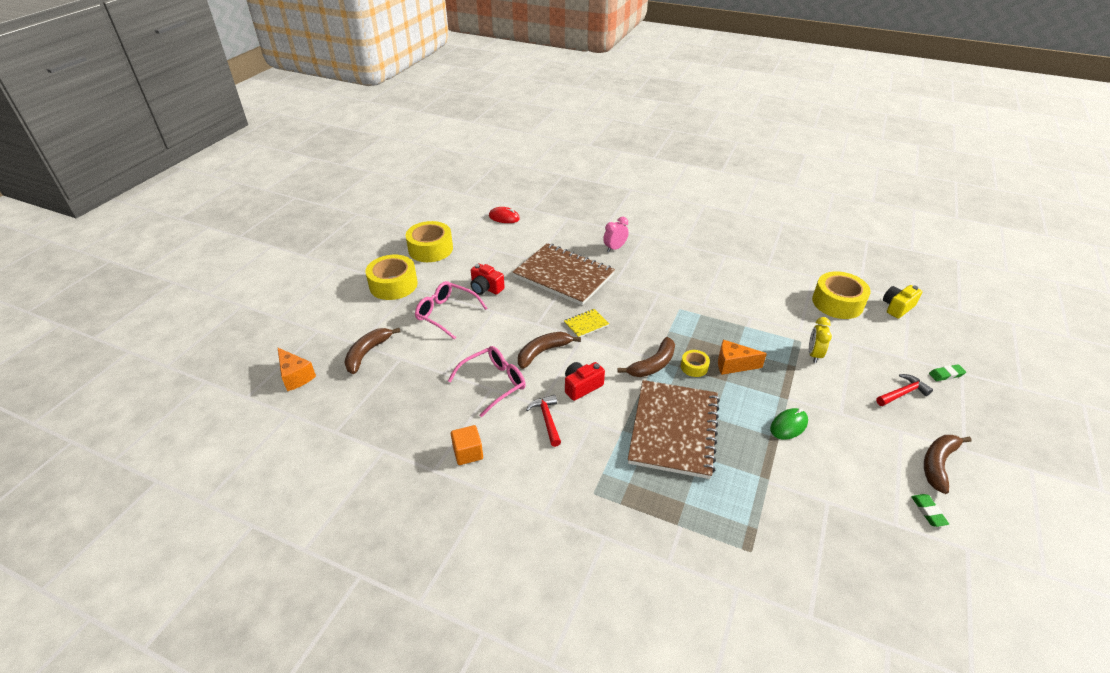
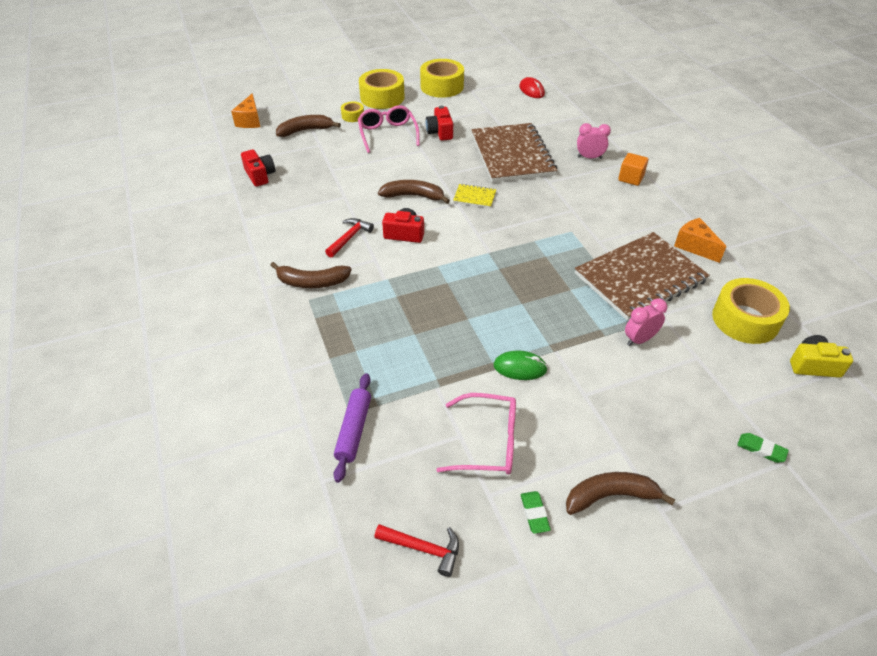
camera: 45 degrees right, 5 degrees up
pink glasses [448,346,526,417] -> pink glasses moved to [436,393,516,475]
orange cube [451,425,483,465] -> orange cube moved to [618,153,648,186]
brown banana [618,337,675,377] -> brown banana moved to [270,262,352,288]
brown notebook [628,380,720,479] -> brown notebook moved to [575,232,710,321]
yellow tape [681,350,710,377] -> yellow tape moved to [341,102,364,122]
orange cheese [718,340,767,375] -> orange cheese moved to [674,218,727,263]
yellow clock [809,317,832,363] -> pink clock [625,299,667,346]
red hammer [876,374,933,406] -> red hammer moved to [374,524,459,577]
green eraser [911,494,949,527] -> green eraser turned 45 degrees counterclockwise [521,491,551,534]
none -> red camera [241,149,275,187]
none -> purple rolling pin [334,373,371,483]

